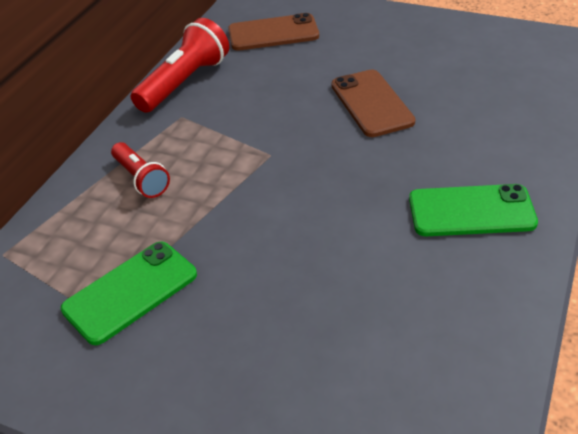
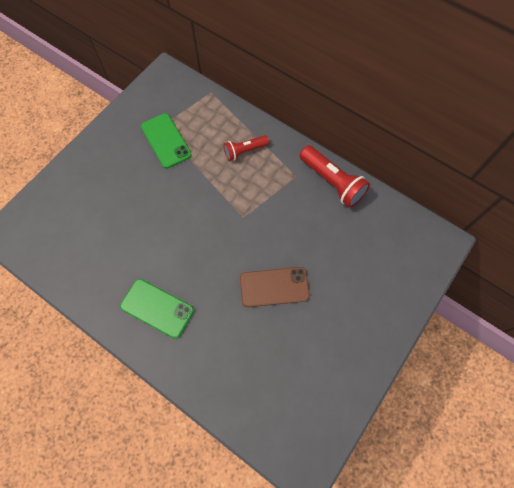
camera: 100 degrees right, 25 degrees up
brown phone [228,13,319,51] -> none
green phone [409,184,538,236] -> green phone turned 75 degrees counterclockwise [120,279,194,339]

